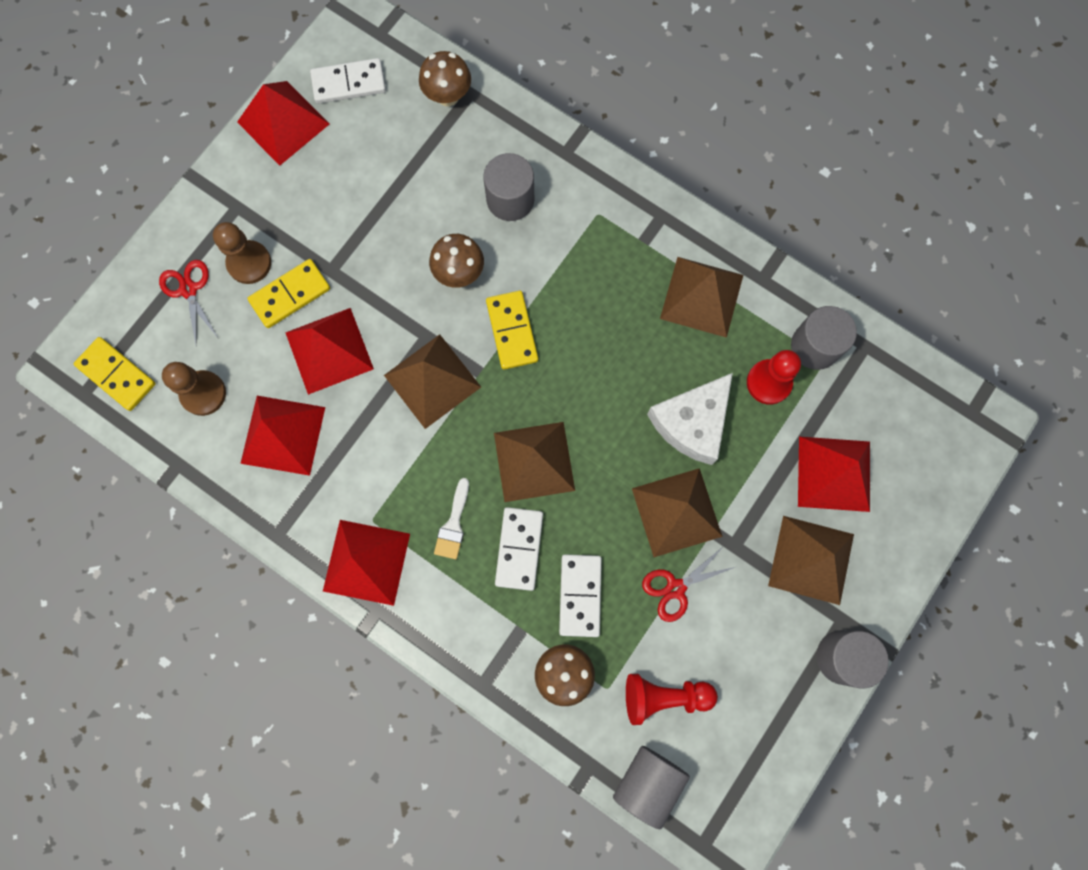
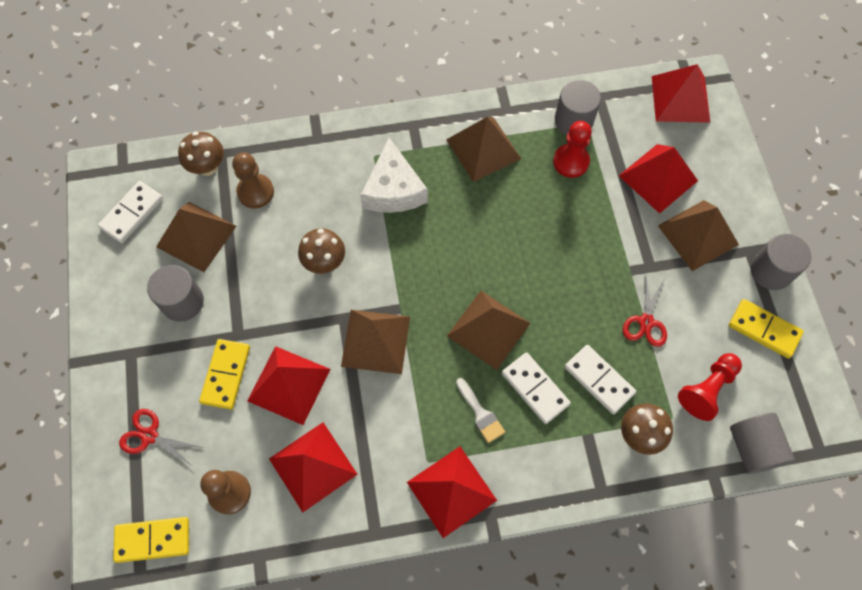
camera: 45 degrees left, 10 degrees down
brown pawn [213,222,271,284] -> brown pawn moved to [232,152,274,208]
red pyramid [237,81,329,166] -> red pyramid moved to [652,64,710,123]
grey cylinder [484,153,535,221] -> grey cylinder moved to [147,265,204,322]
yellow domino [486,291,538,370] -> yellow domino moved to [729,299,804,358]
brown pyramid [632,468,723,557] -> brown pyramid moved to [156,202,236,272]
white cheese [647,373,733,465] -> white cheese moved to [360,138,428,213]

